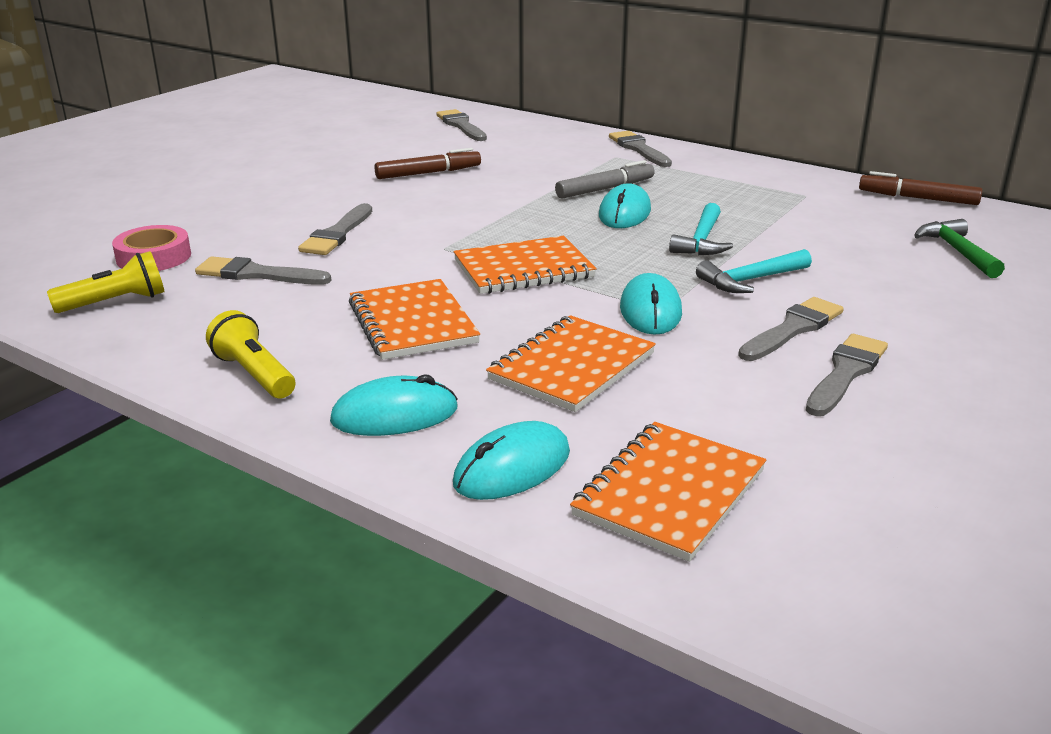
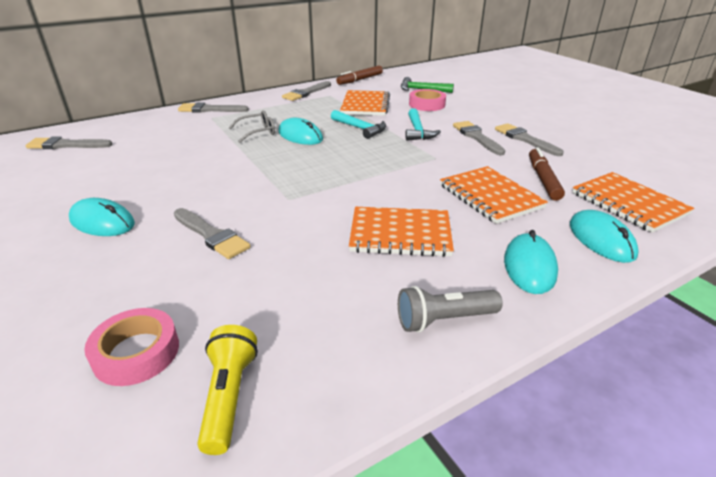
camera: 65 degrees left, 5 degrees up
grey brush [195,257,332,285] -> grey brush moved to [282,81,331,101]
yellow flashlight [206,310,295,399] -> grey flashlight [398,286,503,333]
brown marker [375,148,481,179] -> brown marker moved to [529,147,565,201]
orange notebook [454,236,597,294] -> orange notebook moved to [340,90,390,116]
grey marker [555,160,655,199] -> grey glasses [229,110,275,143]
turquoise mouse [620,273,682,335] -> turquoise mouse moved to [69,198,135,236]
none -> pink tape [409,89,446,111]

